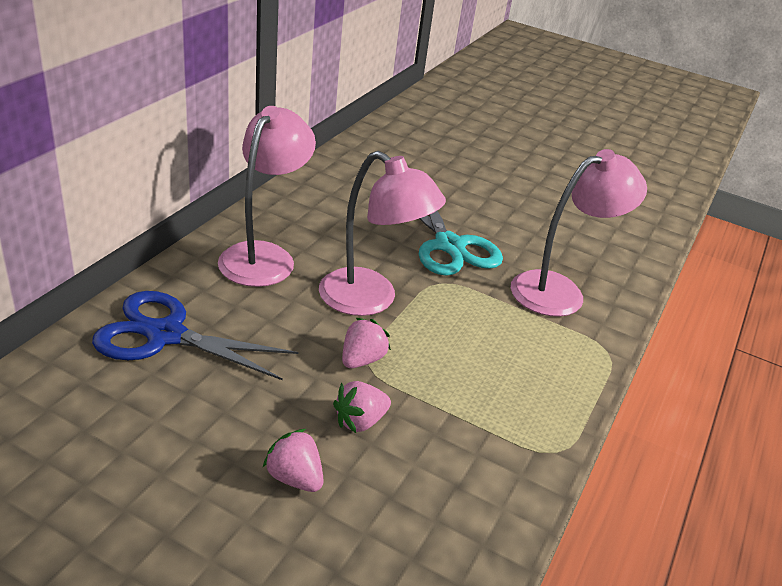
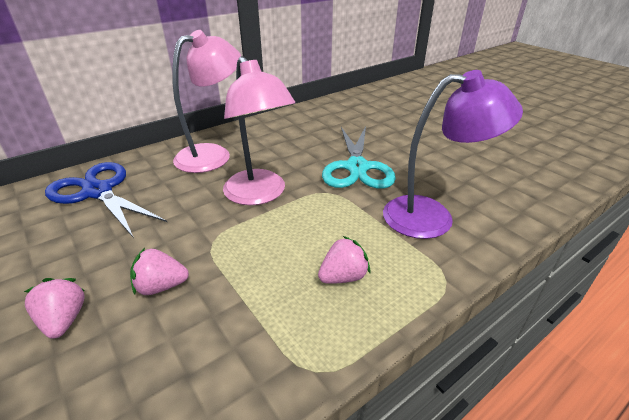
camera: 30 degrees right, 0 degrees up
pink strawberry [342,318,391,368] -> pink strawberry moved to [318,236,370,284]
pink lamp [511,149,647,317] -> purple lamp [383,70,523,239]

